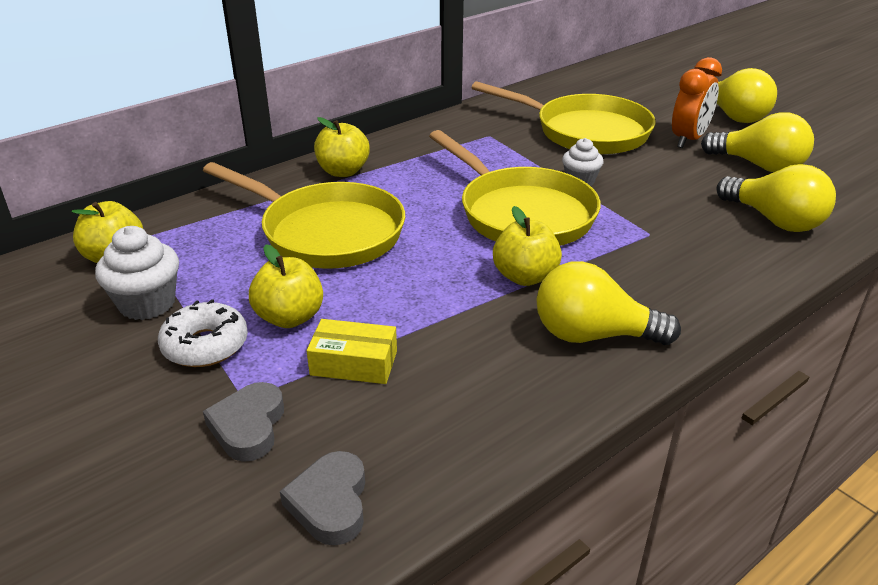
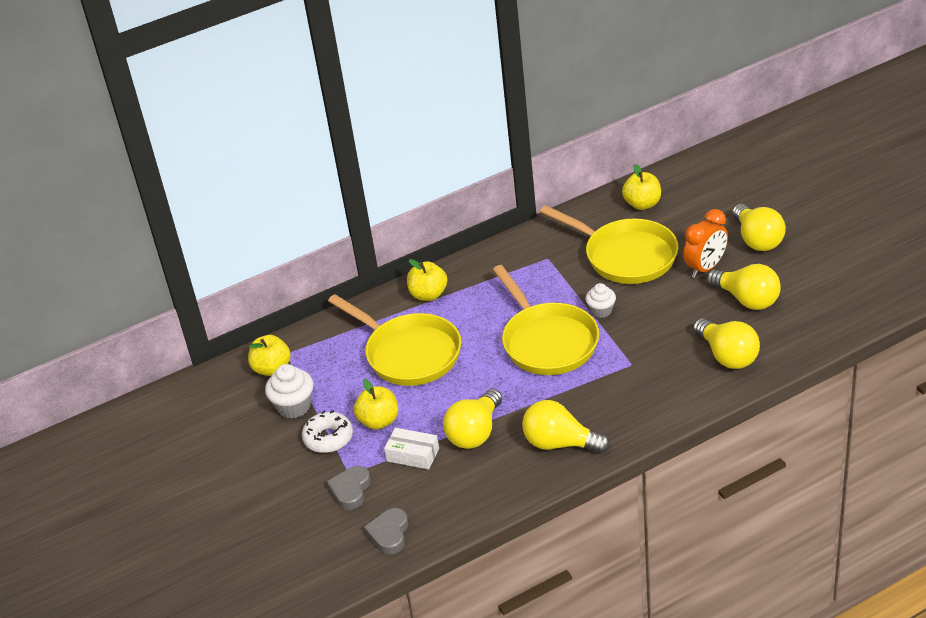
camera: 15 degrees right, 5 degrees up
yellow box [307,319,397,384] -> white box [384,428,439,469]
yellow apple [493,206,562,286] -> yellow apple moved to [622,164,661,210]
none -> yellow light bulb [443,389,502,449]

